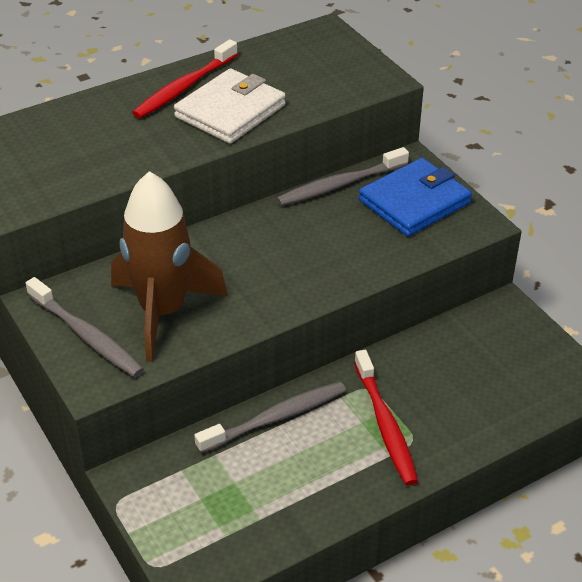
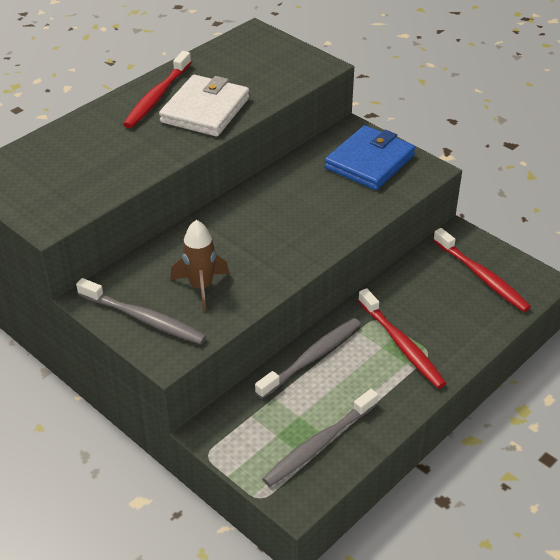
camera: 15 degrees left, 0 degrees up
brown rocket [111,171,228,362] -> brown rocket [170,220,229,311], size x0.57
grey toothbrush [276,147,409,206] -> grey toothbrush moved to [262,389,378,487]
none -> red toothbrush [433,228,531,312]

